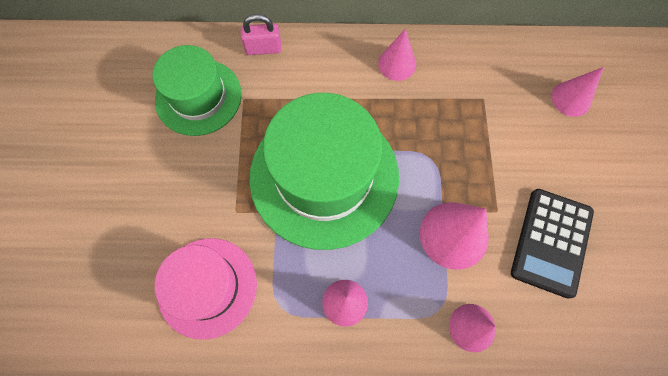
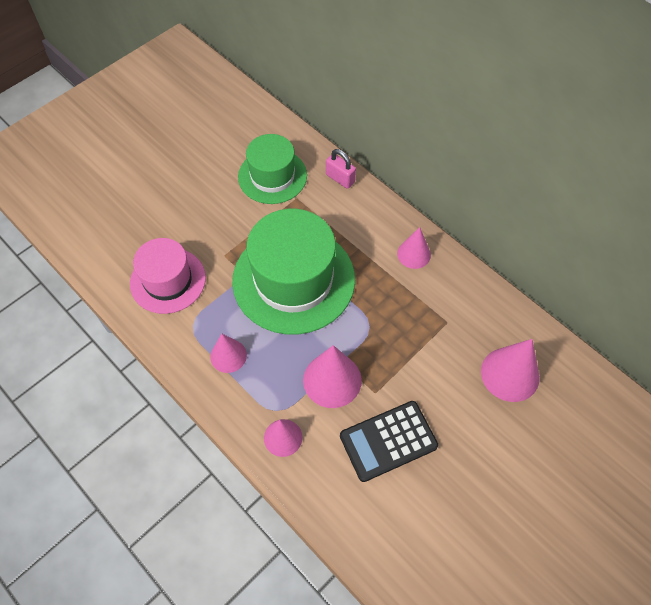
camera: 45 degrees right, 10 degrees down
pink cone [551,67,604,117] -> pink cone [481,339,540,402], size x1.58

